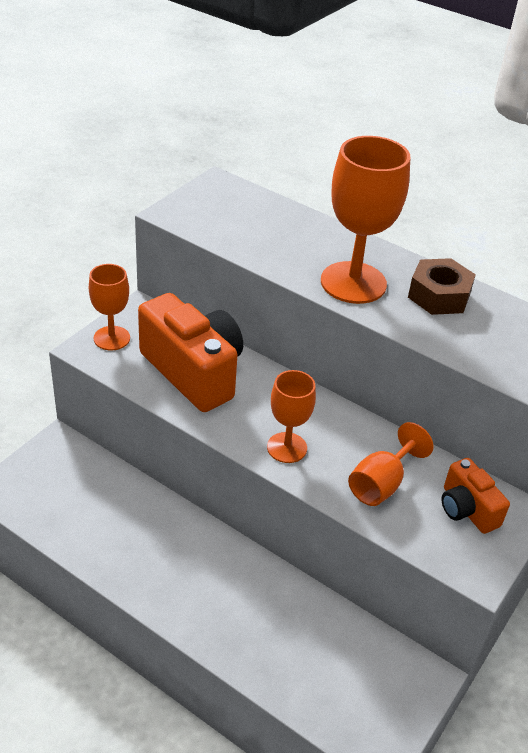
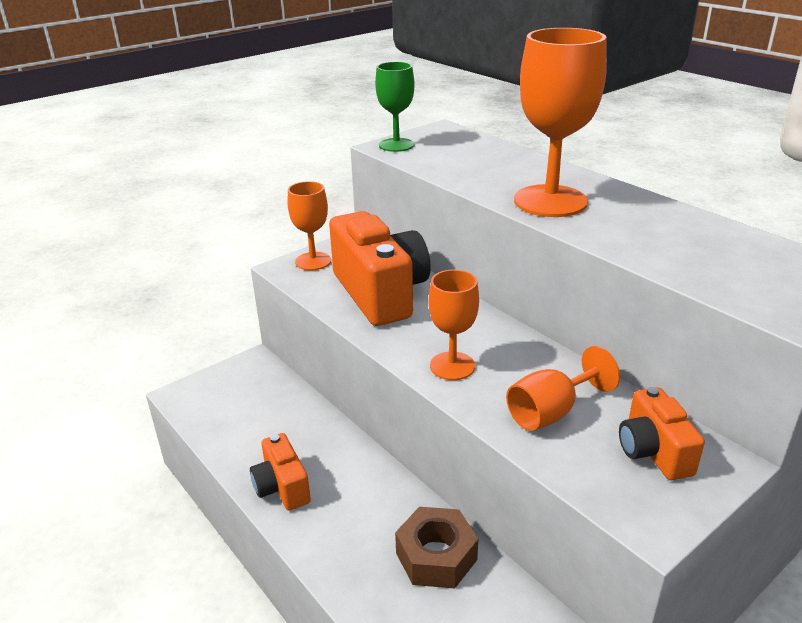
camera: 20 degrees right, 10 degrees down
brown nut [408,258,476,315] -> brown nut moved to [395,507,478,589]
none -> orange camera [250,433,311,510]
none -> green goblet [375,62,415,152]

